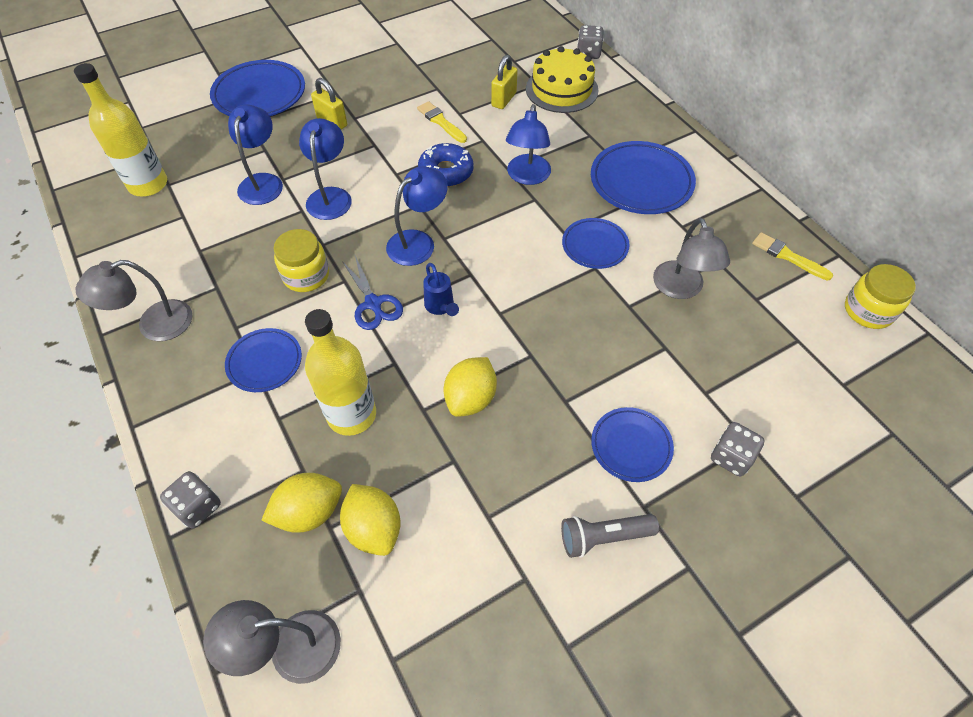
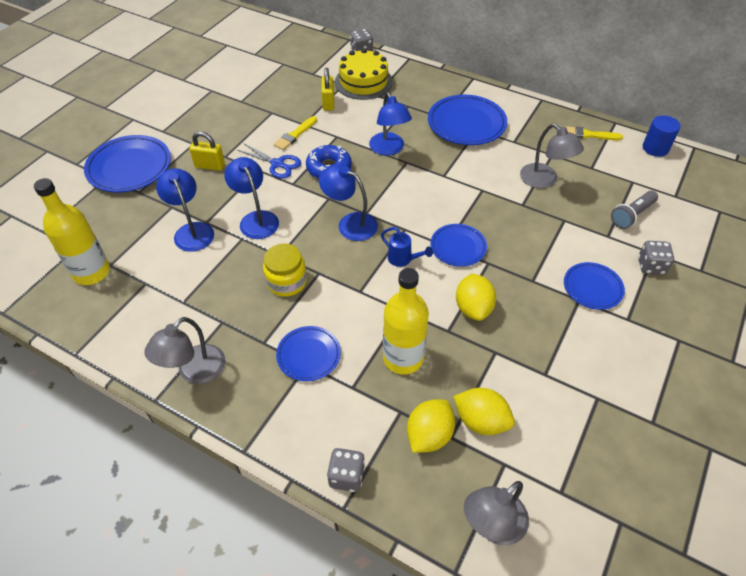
camera: 30 degrees left, 5 degrees down
blue scissors [342,256,403,330] -> blue scissors moved to [237,143,301,179]
blue lamp [386,166,448,266] -> blue lamp turned 75 degrees counterclockwise [319,164,378,241]
yellow brush [417,101,467,143] -> yellow brush turned 75 degrees counterclockwise [274,116,317,150]
grey flashlight [561,514,659,558] -> grey flashlight moved to [611,191,658,229]
blue plate [562,218,630,269] -> blue plate moved to [430,224,487,267]
yellow jar [845,264,916,329] -> blue cylinder [643,115,680,157]

